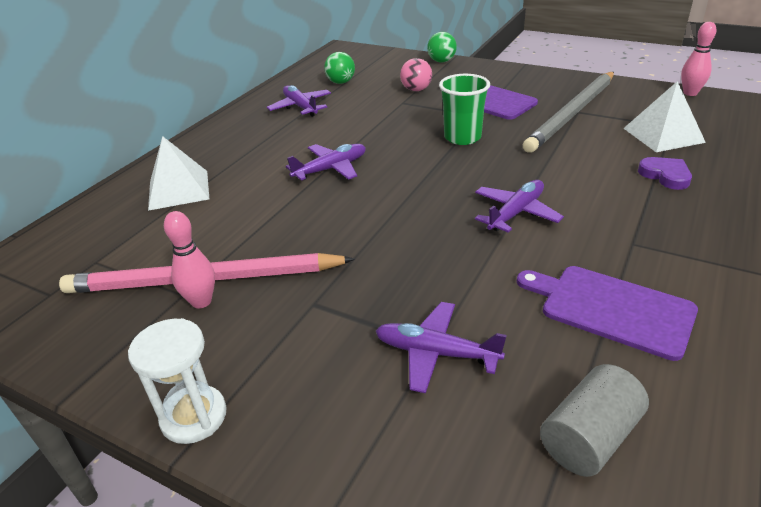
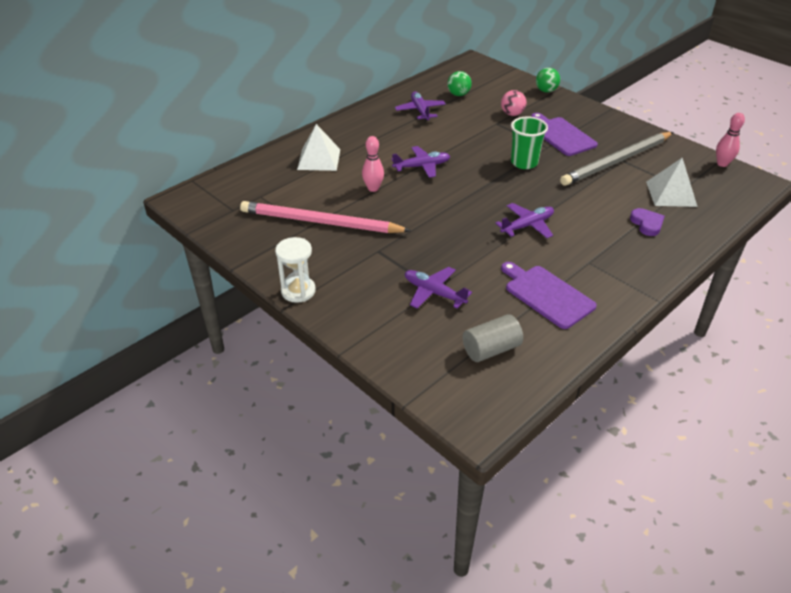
camera: 15 degrees right, 5 degrees up
pink bowling pin [164,211,215,309] -> pink bowling pin moved to [362,136,384,192]

